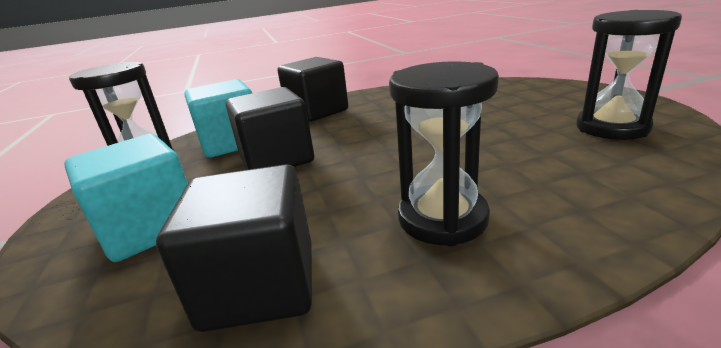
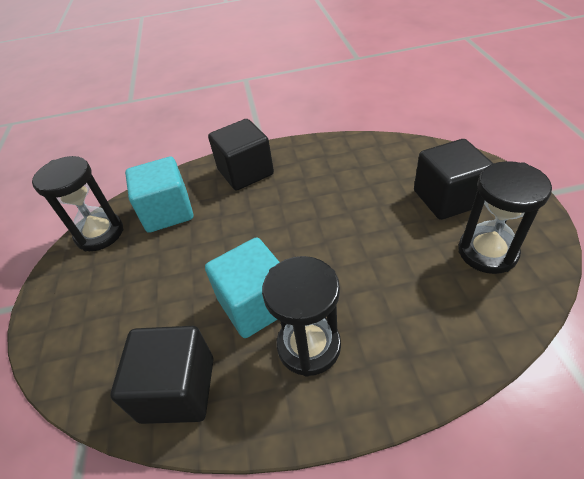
camera: 10 degrees right, 20 degrees up
turquoise cube [64,134,188,262] -> turquoise cube moved to [205,237,280,338]
black cube [226,87,314,170] -> black cube moved to [414,139,494,220]

